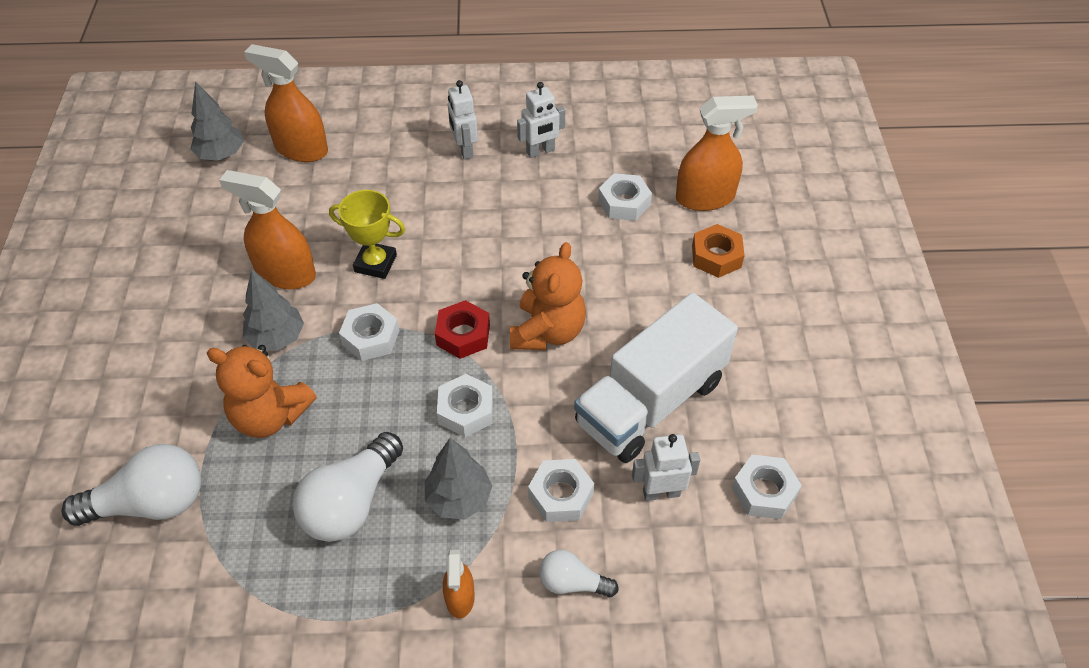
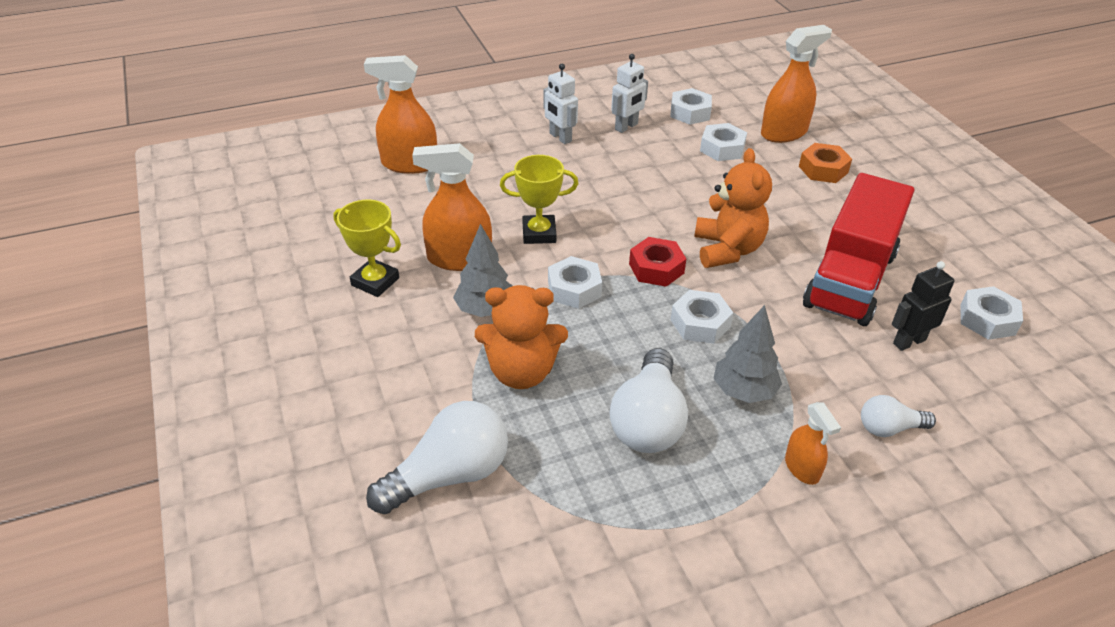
camera: 20 degrees left, 10 degrees down
grey tree [190,81,244,161] -> none
white nut [528,459,594,522] -> white nut moved to [670,88,712,125]
white truck [574,293,738,463] -> red truck [803,173,914,326]
white robot [632,434,701,501] -> black robot [892,261,955,351]
none -> yellow trophy [333,200,401,297]

